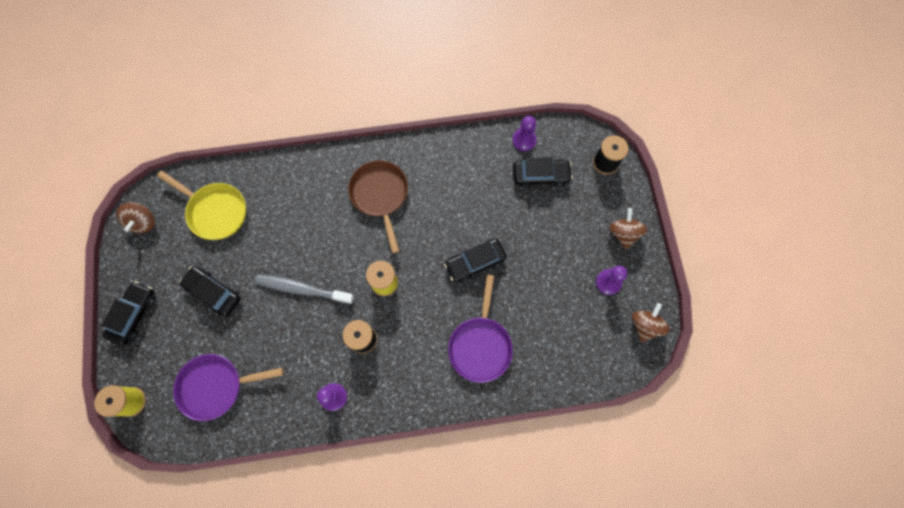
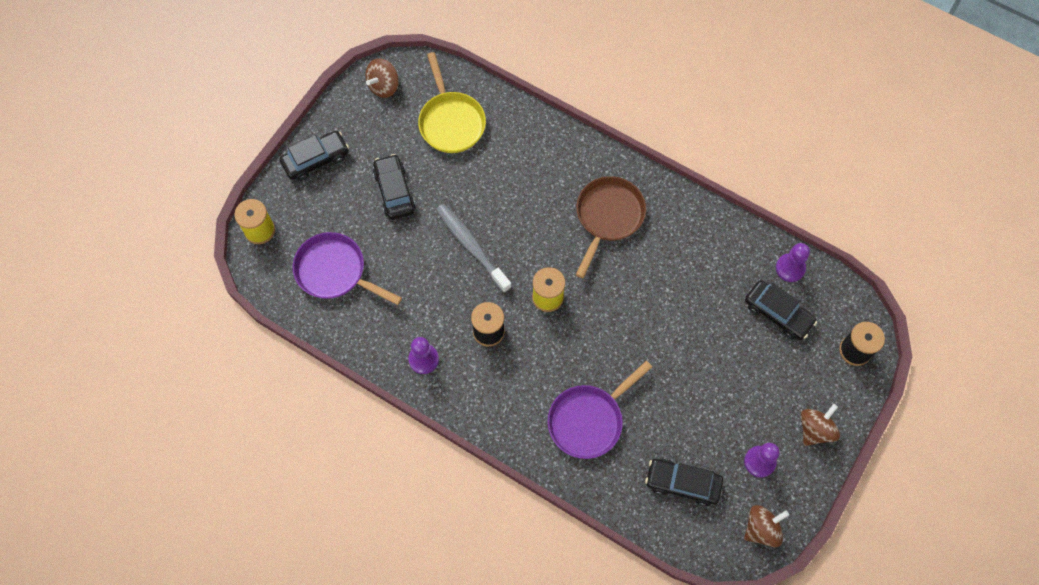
camera: 40 degrees right, 5 degrees down
black car [444,239,507,283] -> black car moved to [645,459,723,506]

